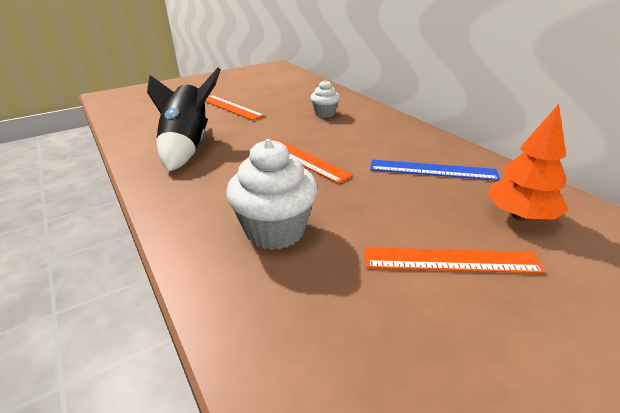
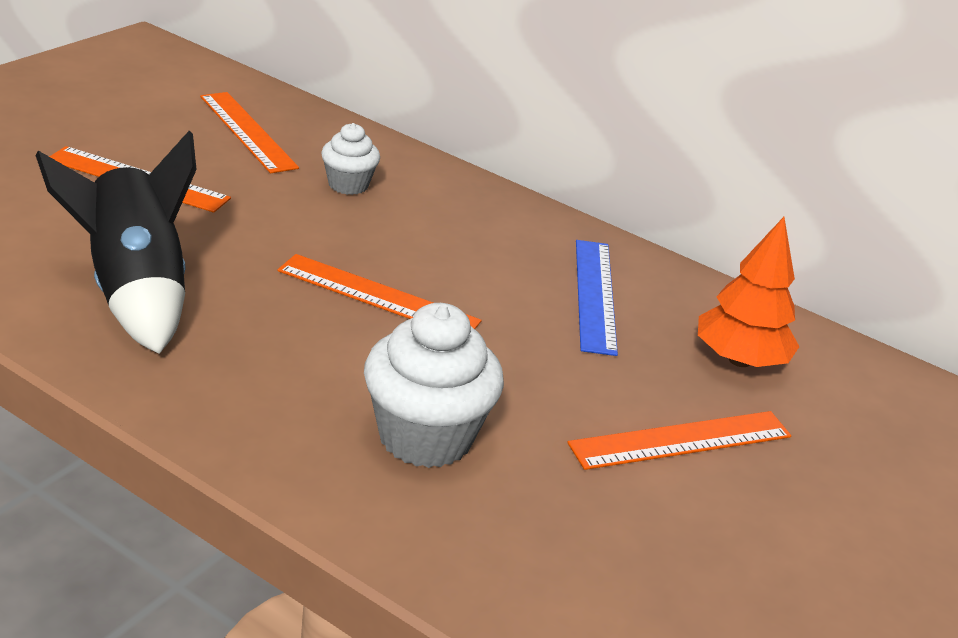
camera: 30 degrees left, 0 degrees up
blue ruler [370,160,500,181] -> blue ruler turned 75 degrees counterclockwise [576,240,618,356]
none -> orange ruler [200,92,299,174]

